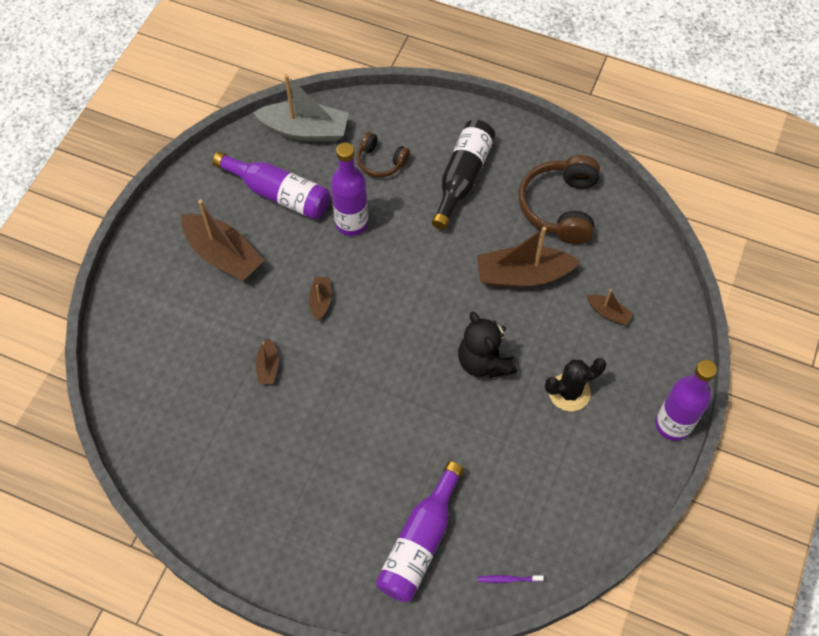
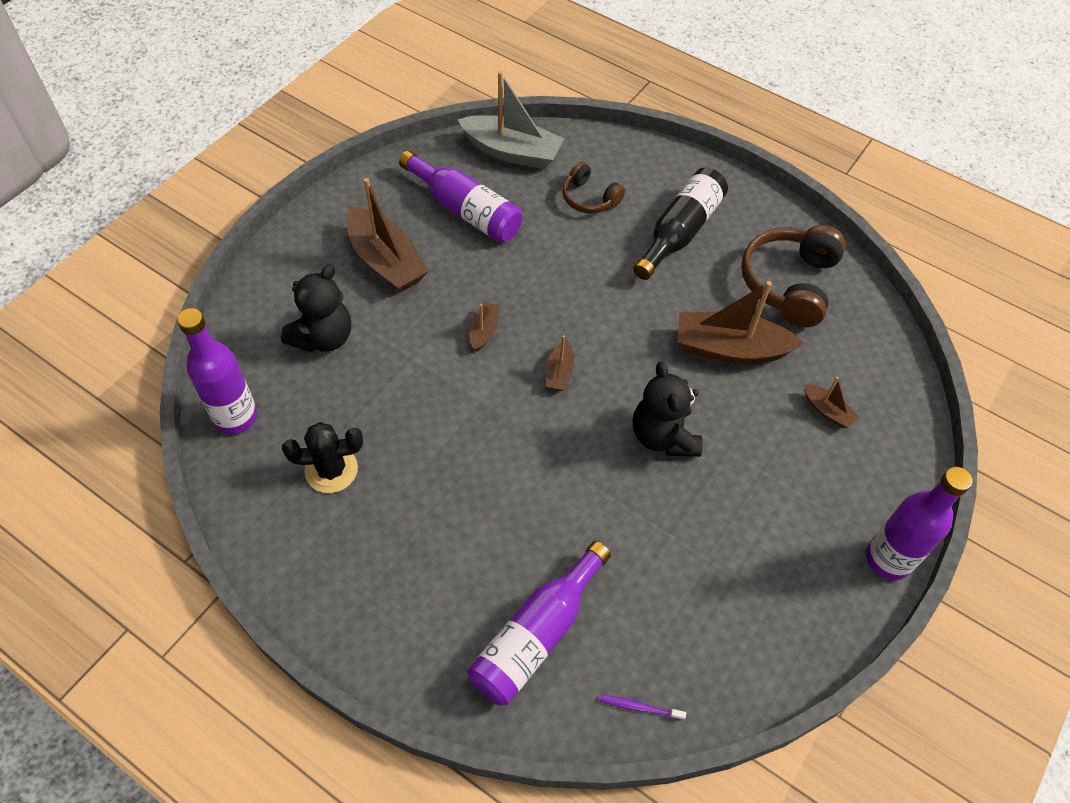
camera: 10 degrees right, 5 degrees down
brown boat [256,338,279,384] -> brown boat moved to [546,335,575,391]
purple bottle [331,142,368,236] -> purple bottle moved to [177,308,257,434]
black cactus [545,358,606,411] -> black cactus moved to [282,422,363,493]
none -> black teddy bear [281,264,351,353]

